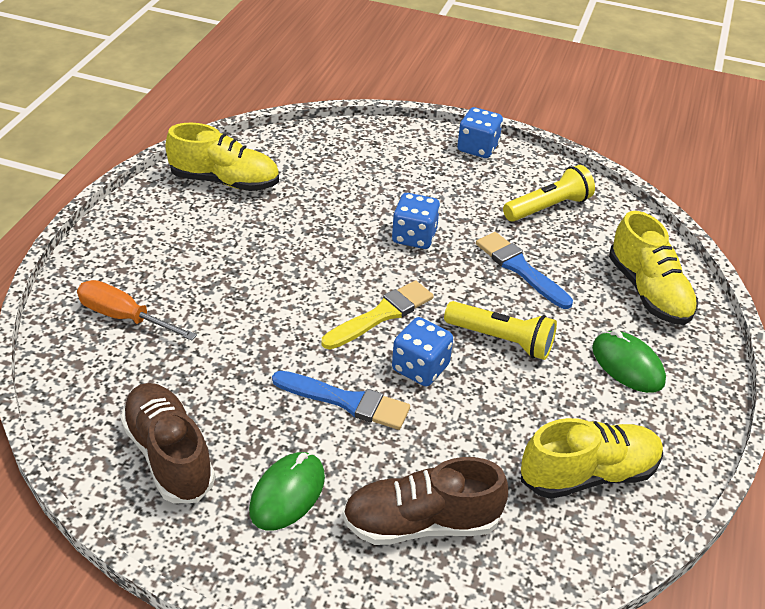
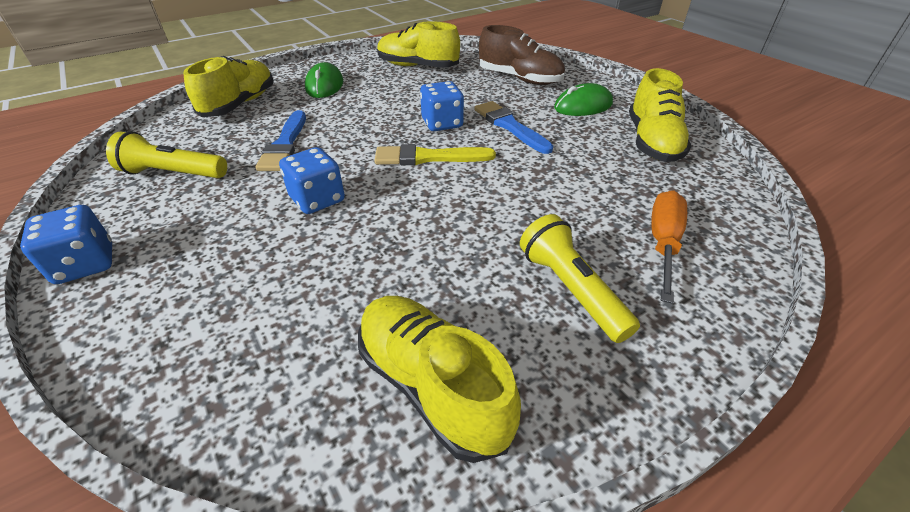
camera: 140 degrees left, 0 degrees up
orange screwdriver [77,280,197,341] -> orange screwdriver turned 135 degrees counterclockwise [651,190,687,304]
brown shoe [120,383,215,503] -> yellow shoe [629,68,691,162]
yellow flashlight [444,301,557,360] -> yellow flashlight moved to [520,214,640,343]

